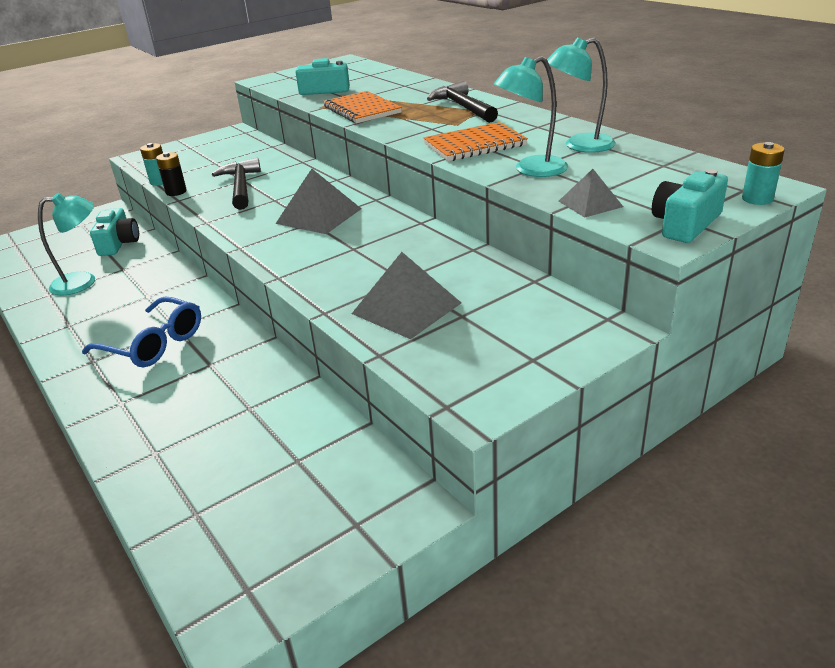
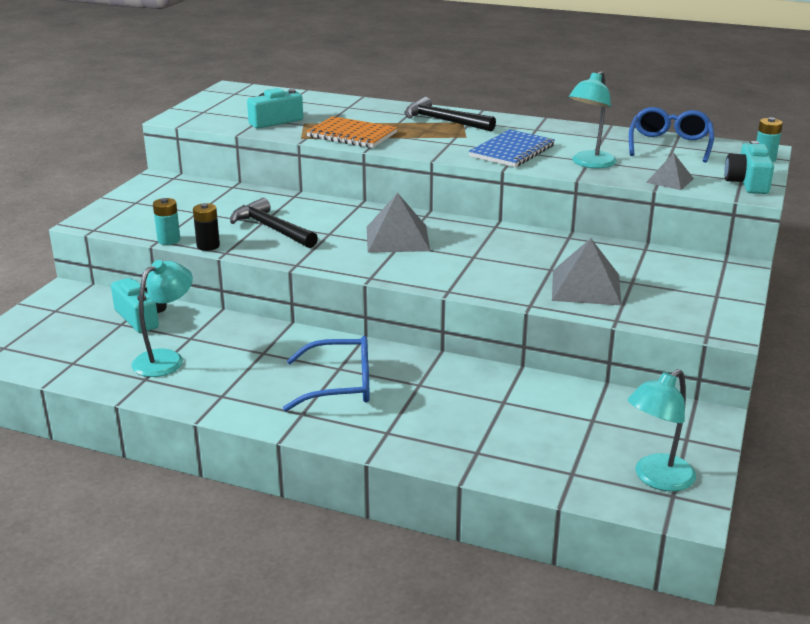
camera: 35 degrees left, 5 degrees down
orange notebook [423,122,528,161] -> blue notebook [469,129,555,167]
turquoise lamp [547,37,616,153] -> turquoise lamp moved to [628,369,696,491]
none -> blue glasses [629,107,714,163]

